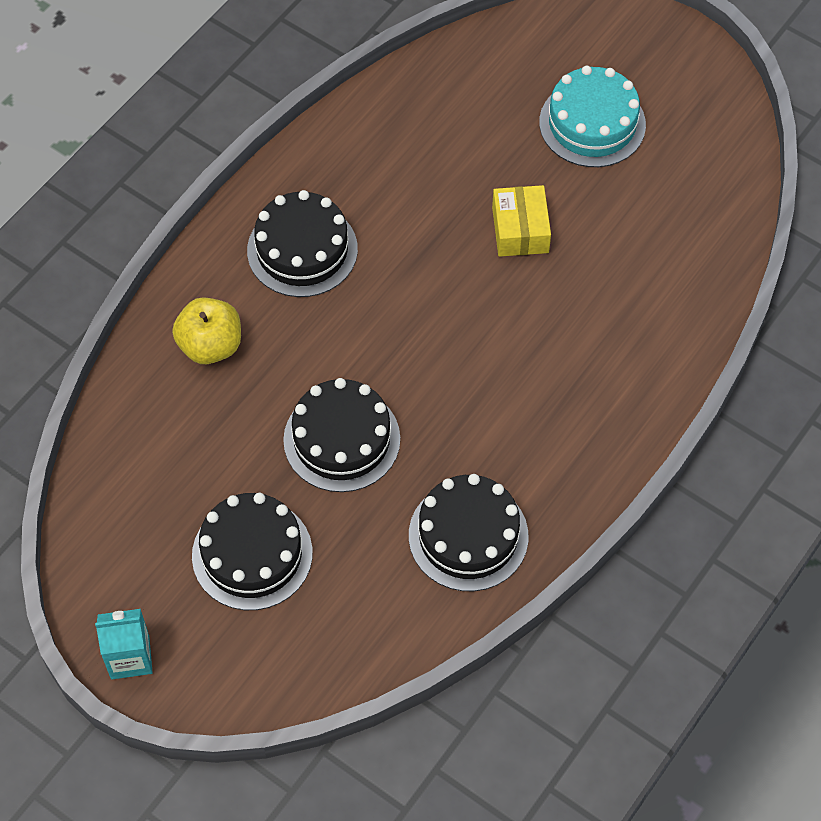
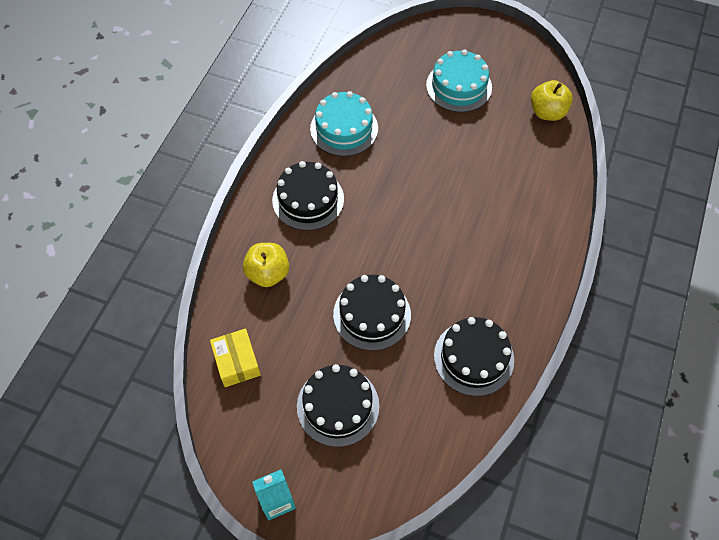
camera: 15 degrees left, 0 degrees up
yellow box [492,185,551,257] -> yellow box moved to [210,329,261,387]
none -> turquoise cake [310,91,378,156]
none -> yellow apple [531,80,573,121]

